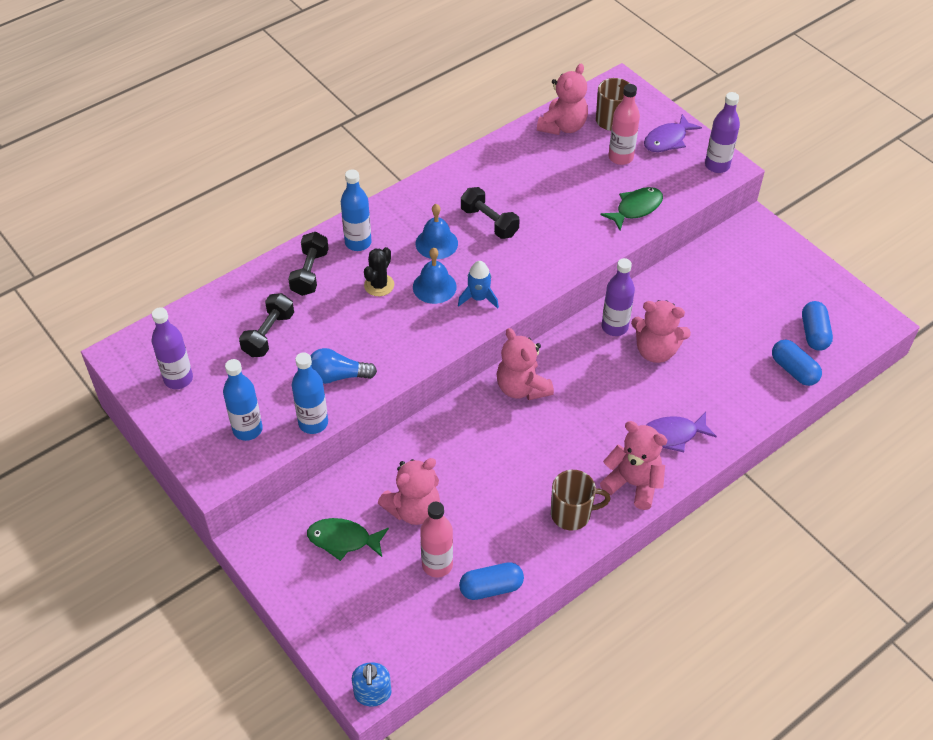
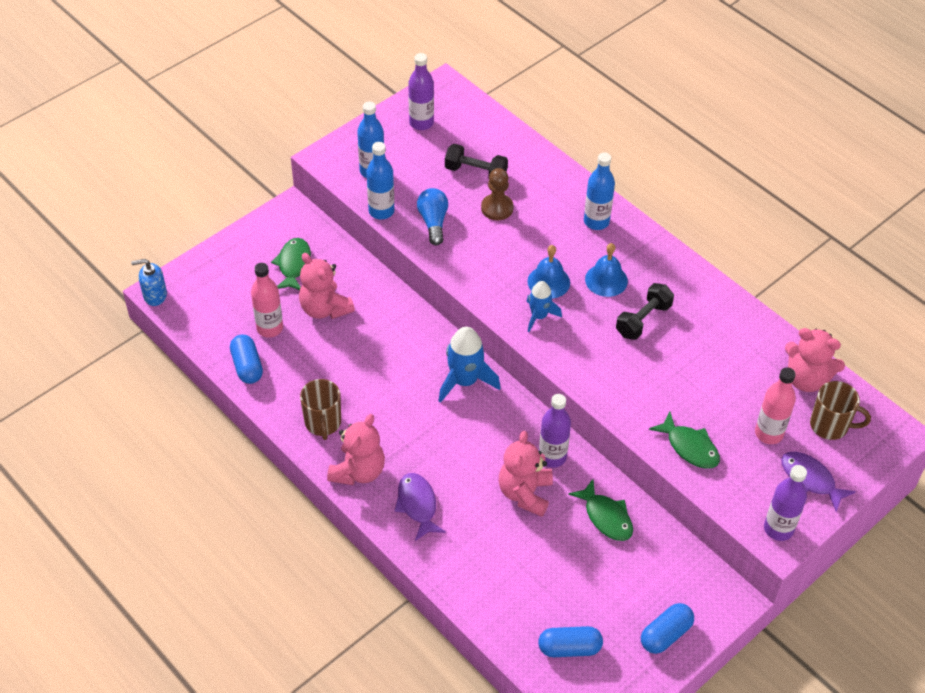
camera: 85 degrees right, 0 degrees up
black dumbbell [288,232,329,296] -> none
black cactus [364,247,394,296] -> none
pink teddy bear [497,328,554,400] -> blue rocket [439,327,500,403]
blue capsule [772,340,822,386] -> blue capsule moved to [641,603,694,654]
none -> brown pawn [481,168,514,220]
none -> green fish [568,479,633,541]

